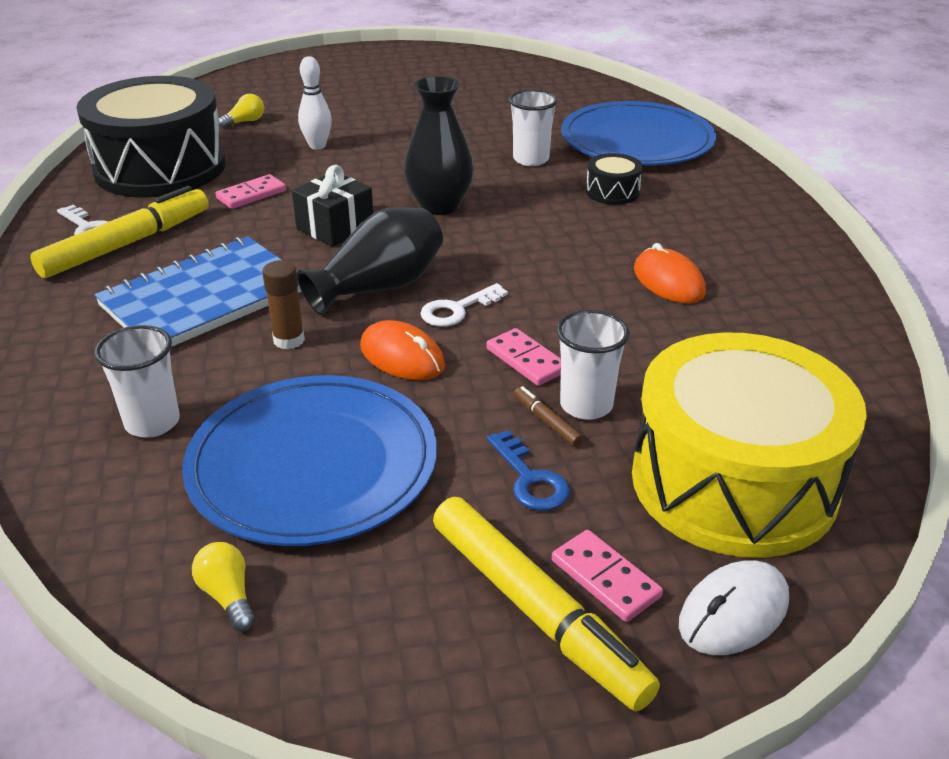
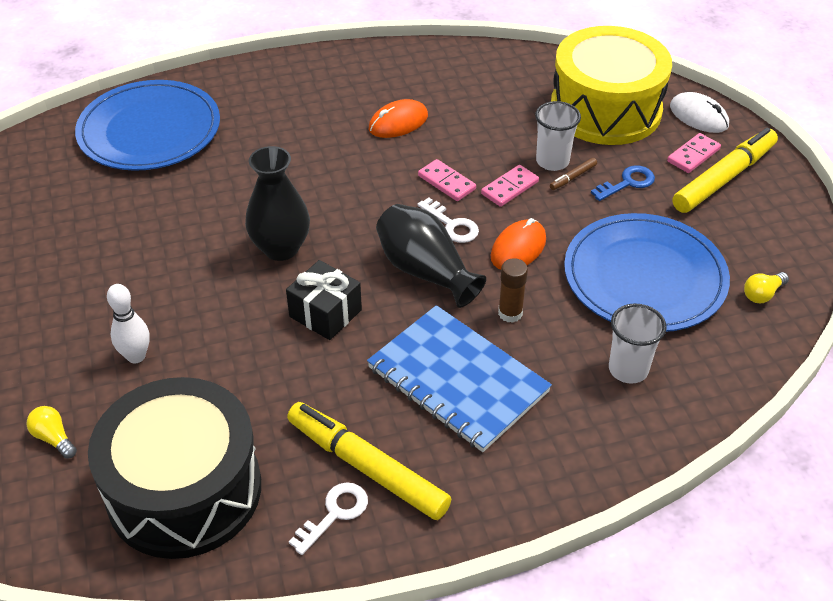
camera: 95 degrees left, 10 degrees up
pink domino [215,174,286,209] -> pink domino moved to [418,159,476,201]
white cup [509,89,558,166] -> none
black drum [586,153,643,205] -> none

